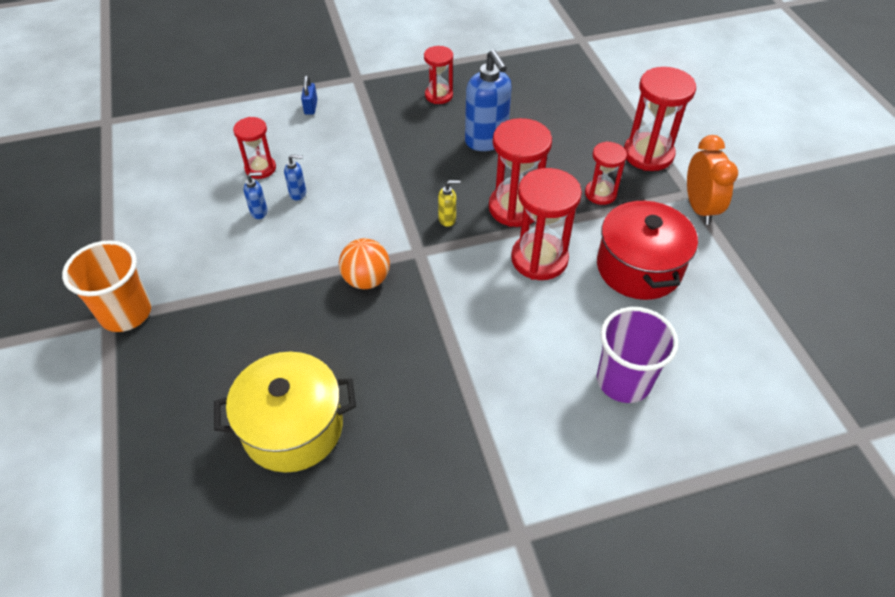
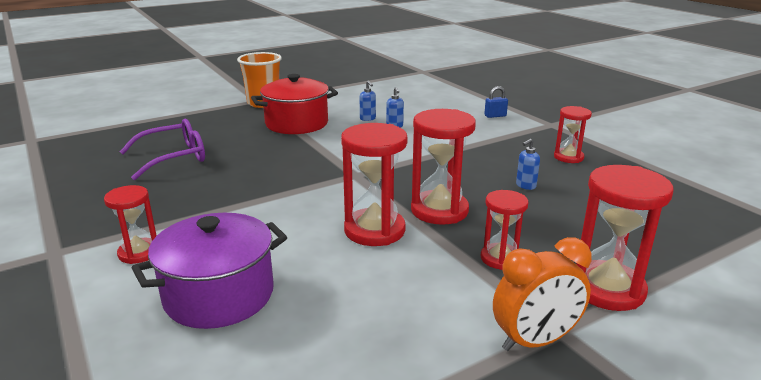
camera: 75 degrees right, 25 degrees down
yellow pot [214,352,356,472] -> purple glasses [120,119,205,180]
red hourglass [233,117,276,179] -> red hourglass moved to [104,185,157,264]
orange ball [339,238,390,289] -> none
yellow soap dispenser [438,180,460,227] -> none
blue soap dispenser [465,50,512,151] -> blue soap dispenser [516,139,540,190], size x0.45
red pot [597,197,698,300] -> red pot moved to [251,74,338,134]
purple cup [597,307,679,403] -> purple pot [132,213,287,329]

